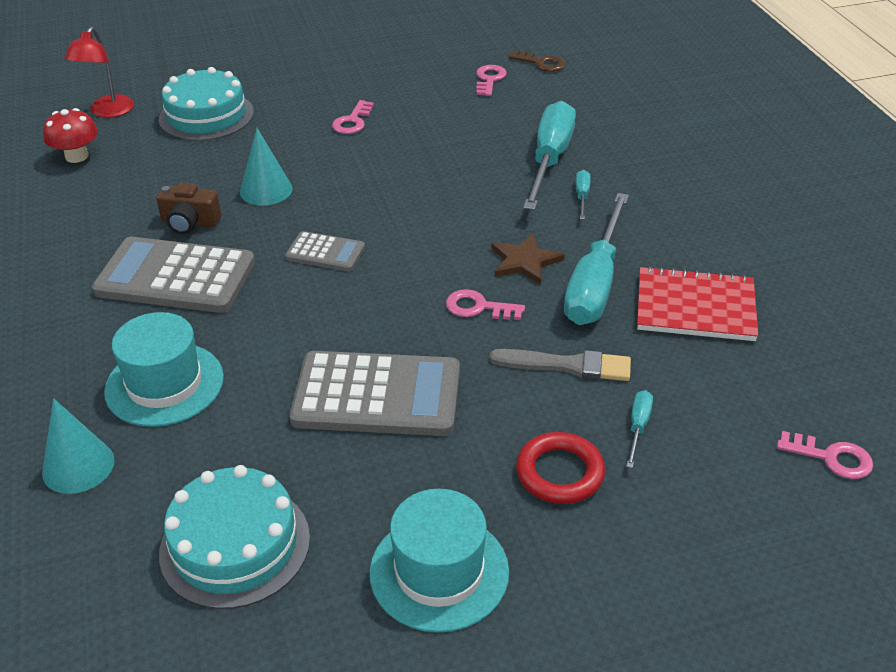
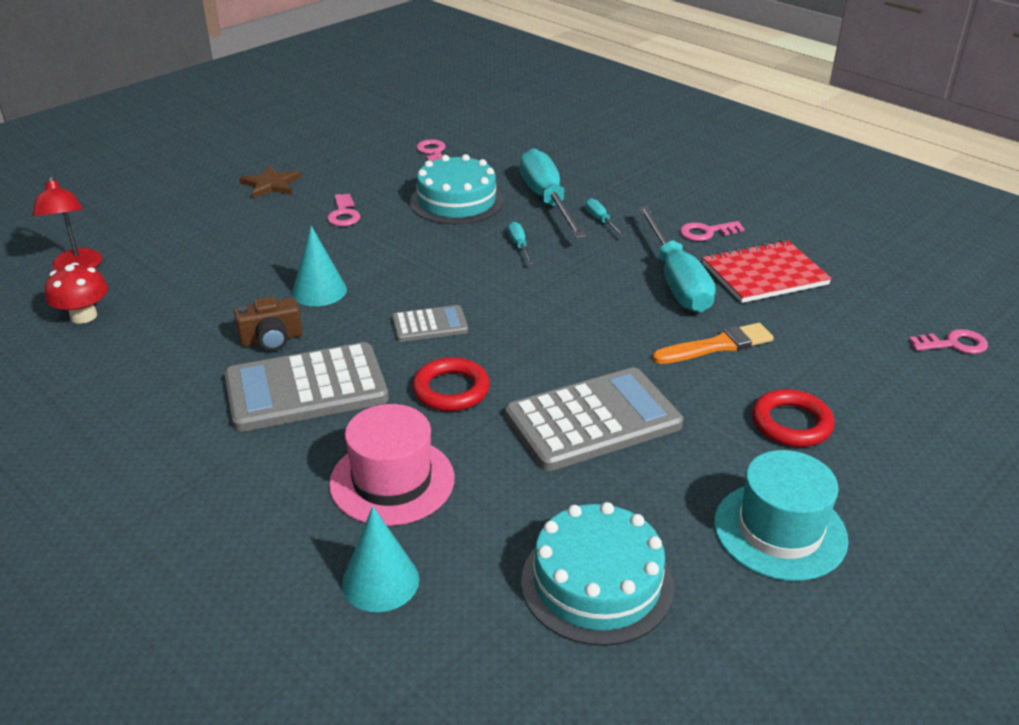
camera: 30 degrees left, 5 degrees down
turquoise hat [104,312,224,427] -> pink hat [329,404,455,526]
turquoise cake [159,67,254,141] -> turquoise cake moved to [410,154,504,225]
pink key [446,289,525,320] -> pink key moved to [680,221,744,241]
grey brush [490,349,631,381] -> orange brush [652,323,774,364]
brown star [491,233,565,285] -> brown star moved to [239,165,301,199]
brown key [509,50,566,72] -> none
turquoise screwdriver [626,390,653,468] -> turquoise screwdriver moved to [508,222,534,264]
none -> red ring [412,357,490,411]

